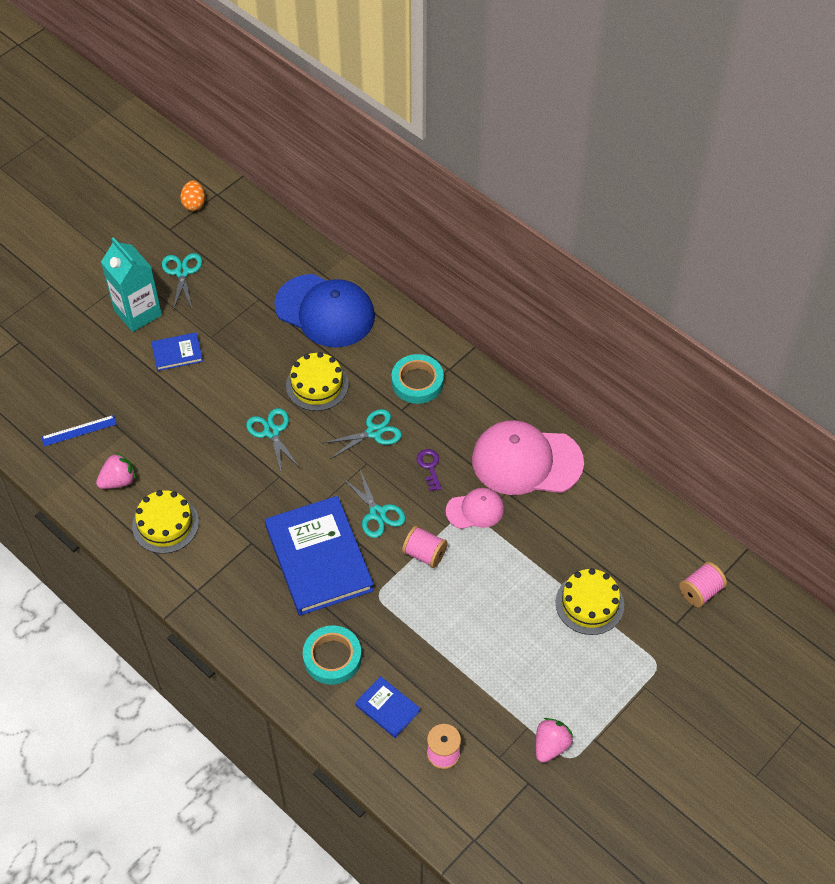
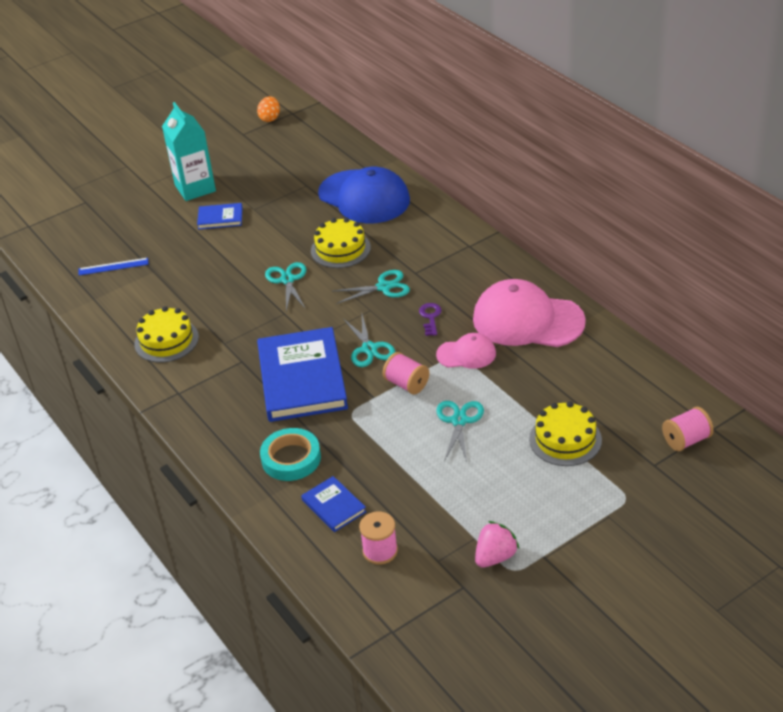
camera: 15 degrees right, 15 degrees down
pink strawberry [96,452,136,489] -> none
turquoise scissors [162,253,202,311] -> turquoise scissors moved to [436,401,484,462]
turquoise tape [391,354,444,404] -> none

